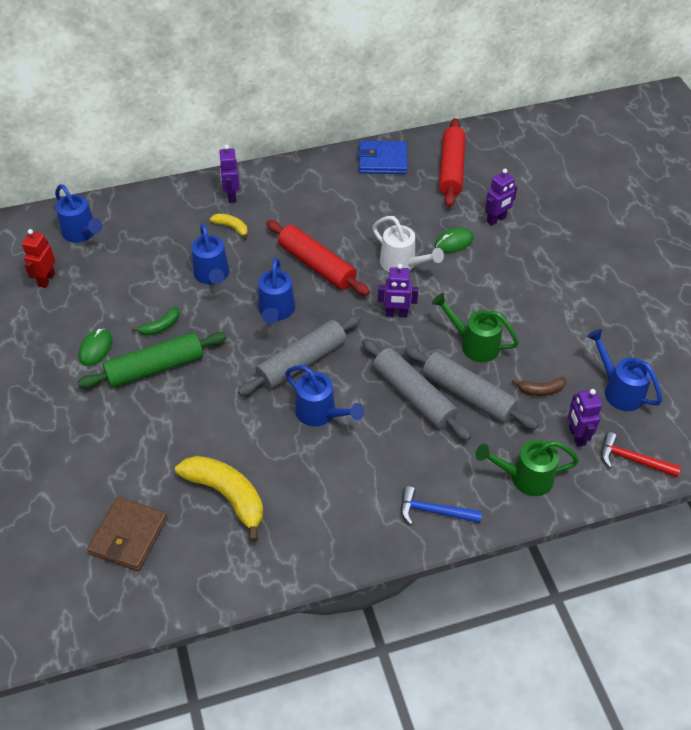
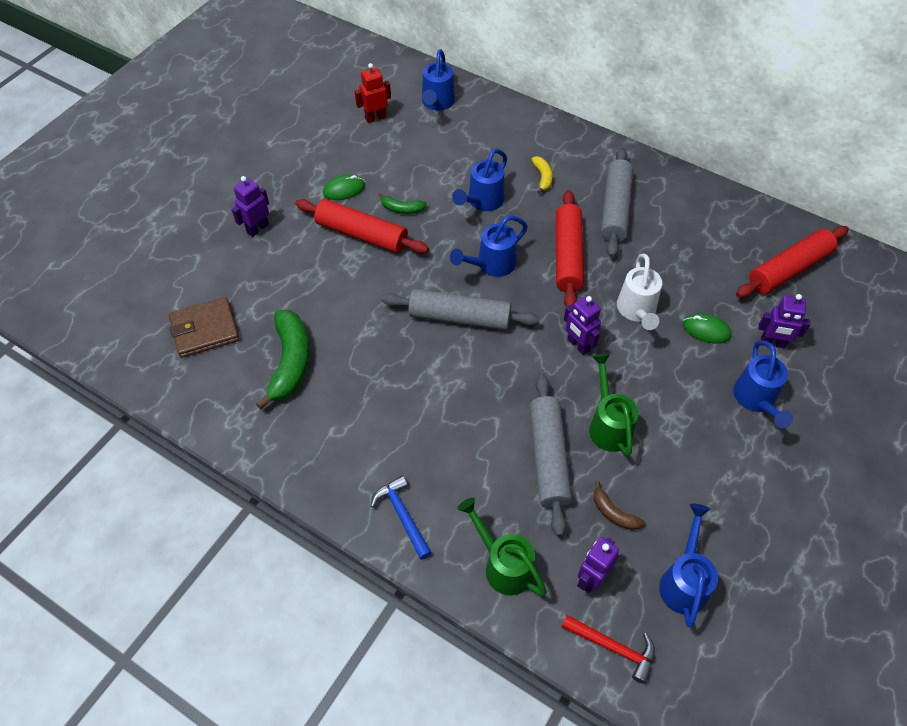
camera: 50 degrees right, 5 degrees up
green rolling pin [77,332,227,389] -> red rolling pin [295,199,429,254]
yellow banana [175,456,263,542] -> green banana [256,310,310,409]
purple robot [219,145,240,203] -> purple robot moved to [232,176,269,237]
blue watering can [285,365,364,427] -> blue watering can moved to [733,340,793,428]
blue wallet [358,141,408,174] -> none
grey rolling pin [362,338,471,441] -> grey rolling pin moved to [601,148,633,257]
red hammer [601,432,681,477] -> red hammer turned 135 degrees clockwise [562,615,655,684]

